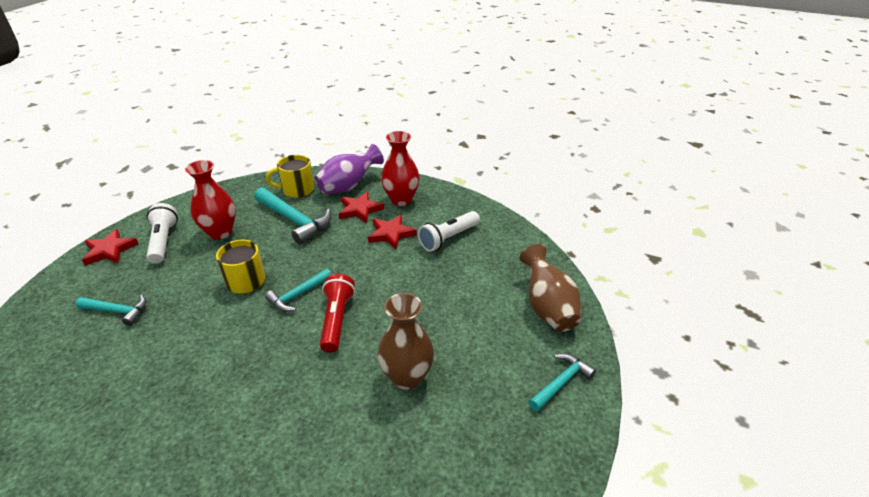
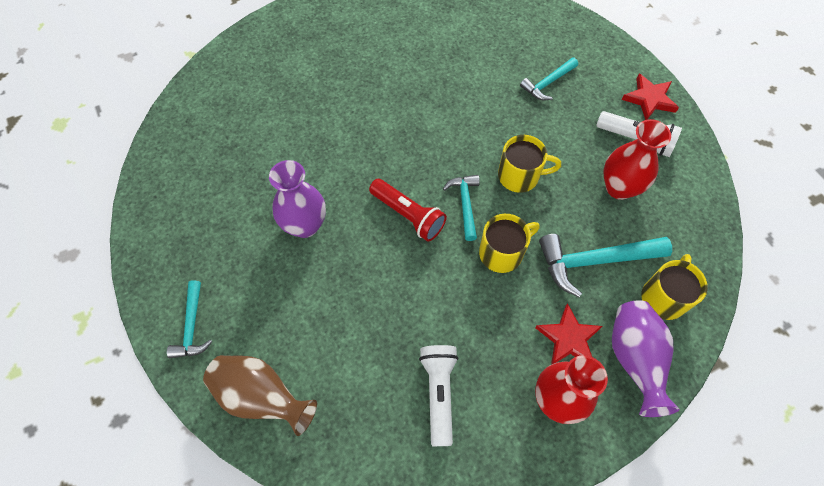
camera: 130 degrees right, 25 degrees up
red star [368,215,417,249] -> none
brown vase [378,293,434,390] -> purple vase [269,160,326,238]
none -> yellow mug [479,214,540,273]

